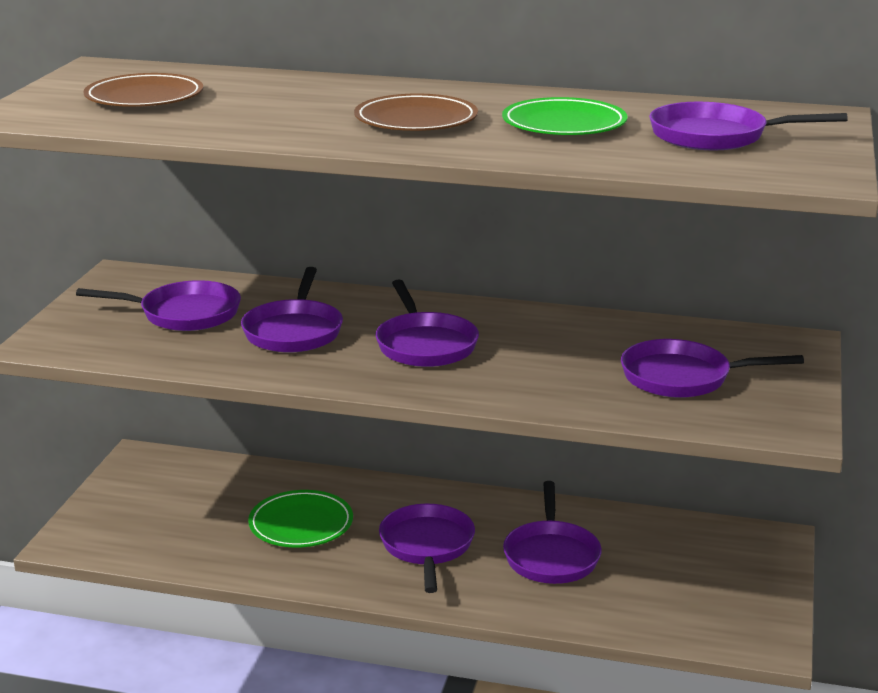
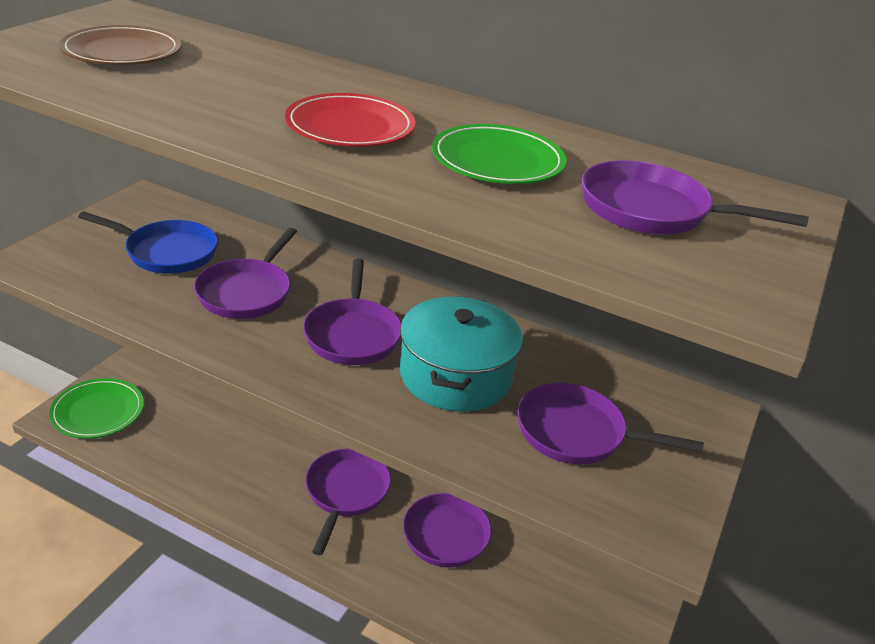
camera: 10 degrees right, 10 degrees up
purple pan [76,280,241,331] -> blue pan [78,211,218,274]
green plate [248,490,353,548] -> green plate moved to [49,378,144,438]
brown plate [354,93,478,131] -> red plate [285,93,416,147]
none -> turquoise pot [400,296,523,412]

